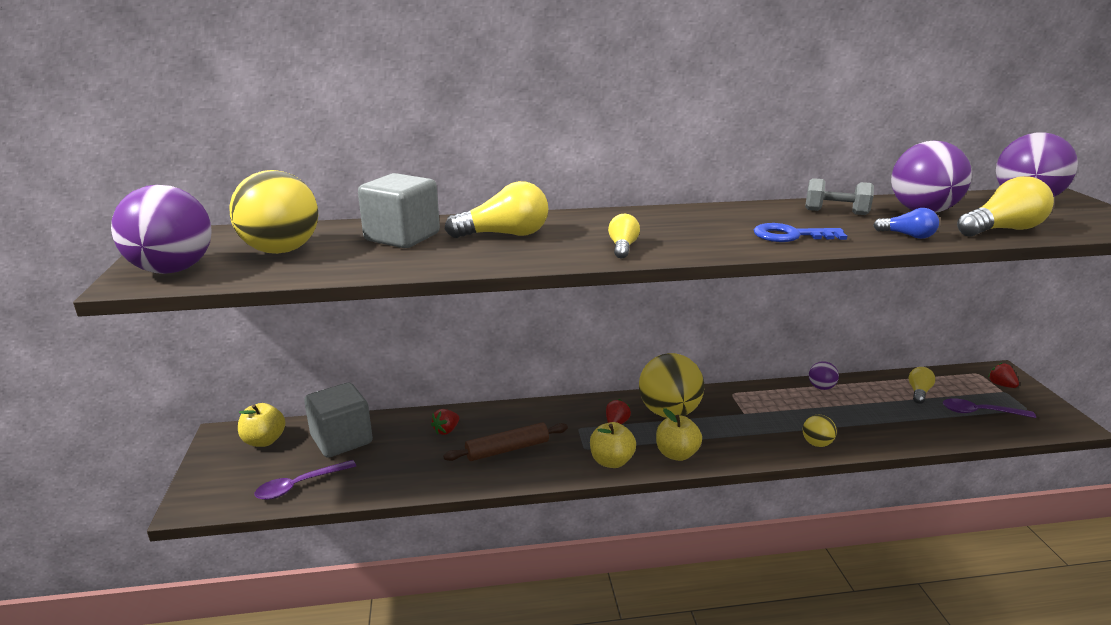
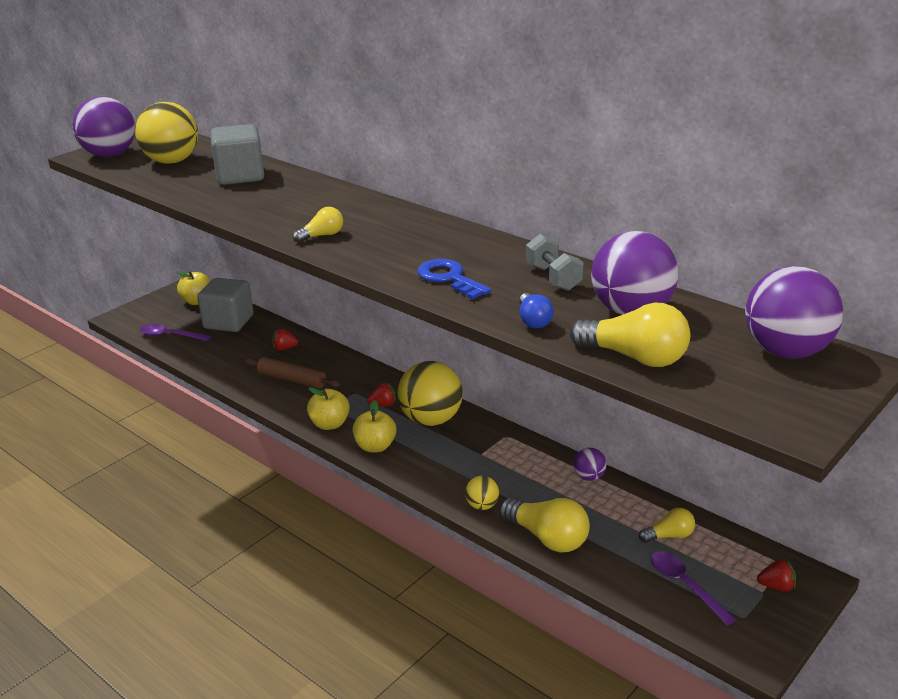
camera: 50 degrees right, 5 degrees up
yellow light bulb [445,181,548,238] -> yellow light bulb moved to [499,498,590,552]
red strawberry [988,363,1019,388] -> red strawberry turned 75 degrees clockwise [757,559,796,592]

